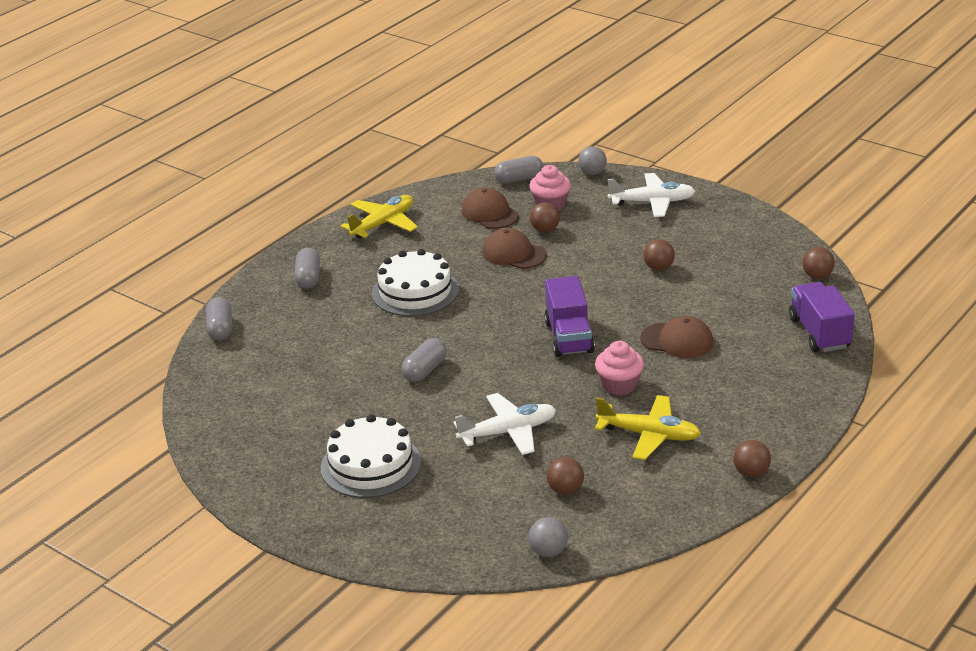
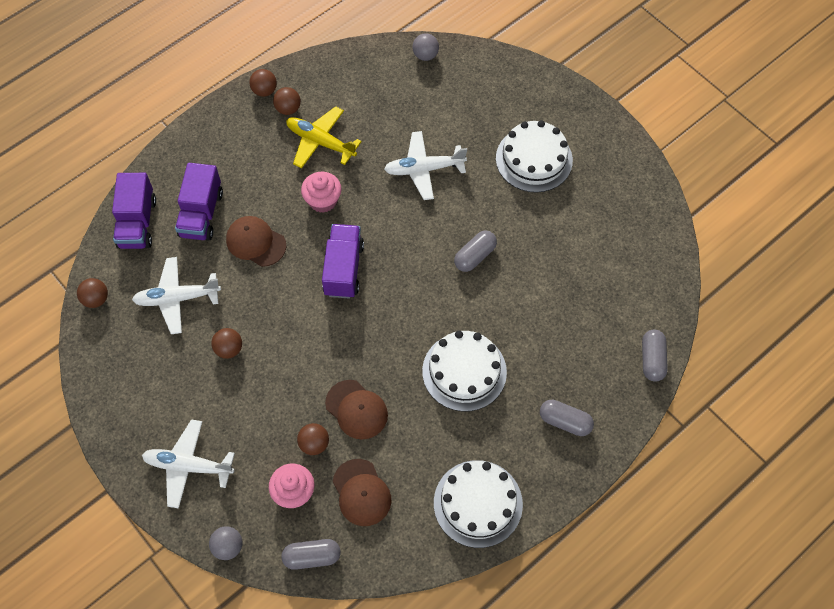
camera: 170 degrees left, 30 degrees up
grey capsule [295,248,320,289] -> grey capsule turned 75 degrees counterclockwise [540,400,594,436]
yellow plane [340,195,418,239] -> white cake [434,460,523,548]
brown ball [547,457,584,495] -> brown ball moved to [273,87,301,115]
none -> white plane [132,257,221,334]
none -> purple truck [175,163,223,241]

